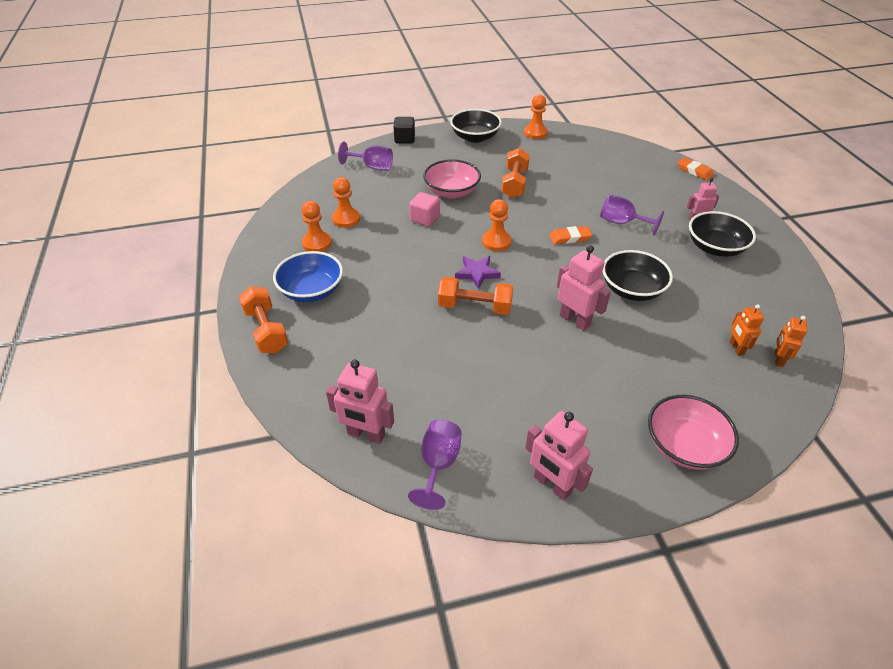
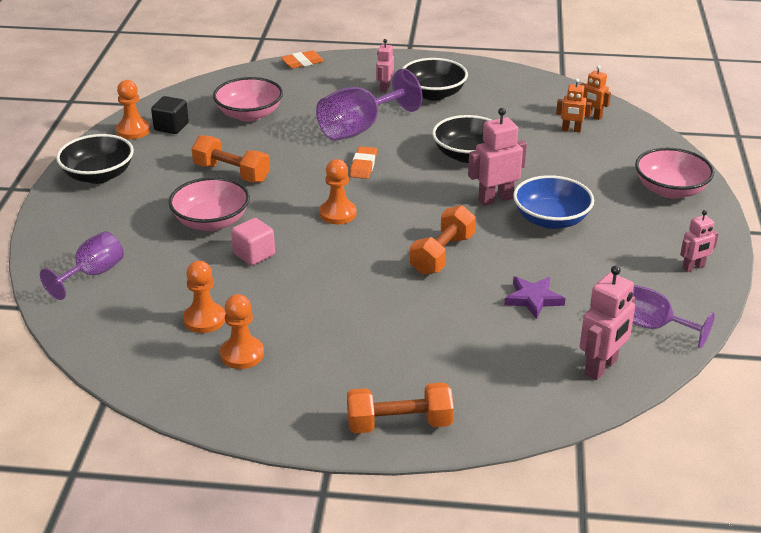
camera: 70 degrees left, 10 degrees down
blue bowl [273,251,343,302] -> blue bowl moved to [513,175,594,229]
black cube [393,117,415,143] -> black cube moved to [151,96,189,134]
purple star [455,256,501,289] -> purple star moved to [504,277,566,319]
pink robot [525,411,593,501] -> pink robot [680,210,719,272], size x0.61
purple goblet [600,195,664,235] -> purple goblet [316,69,423,141], size x1.56
none -> pink bowl [213,77,283,122]

